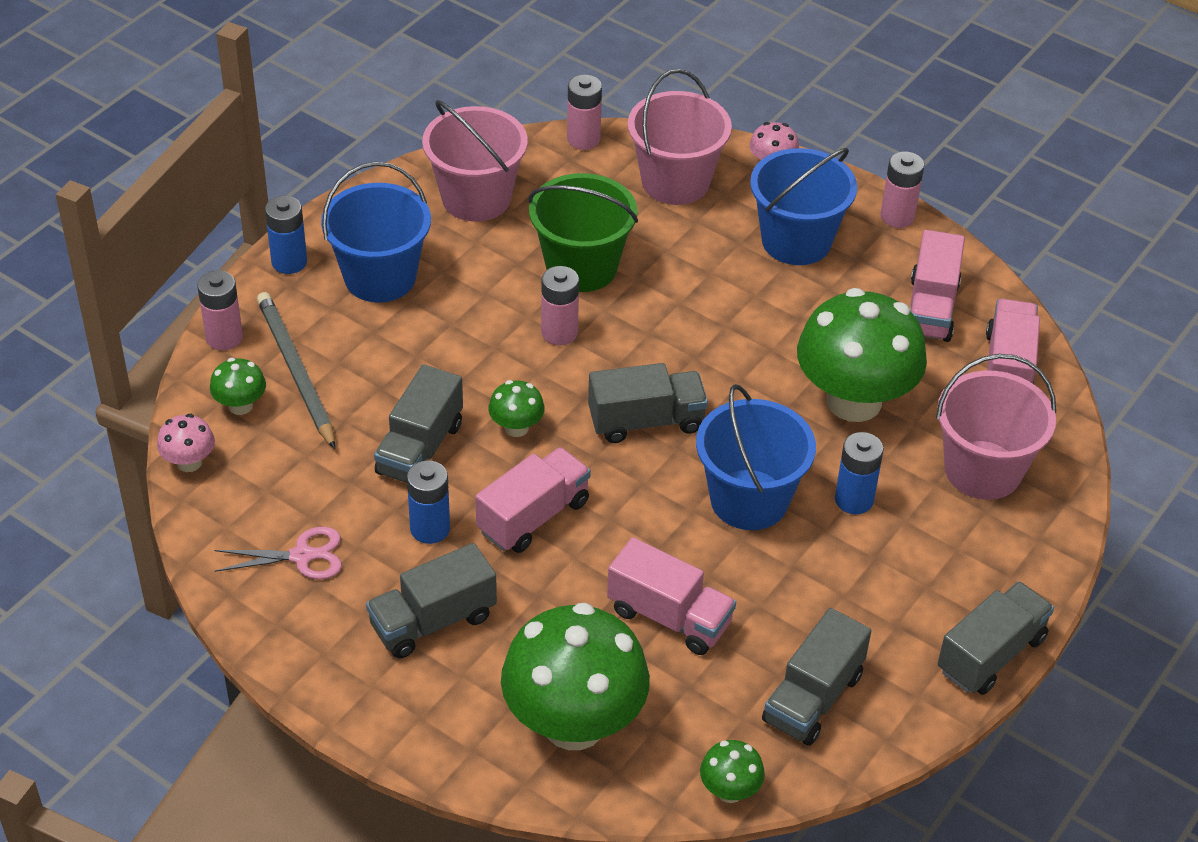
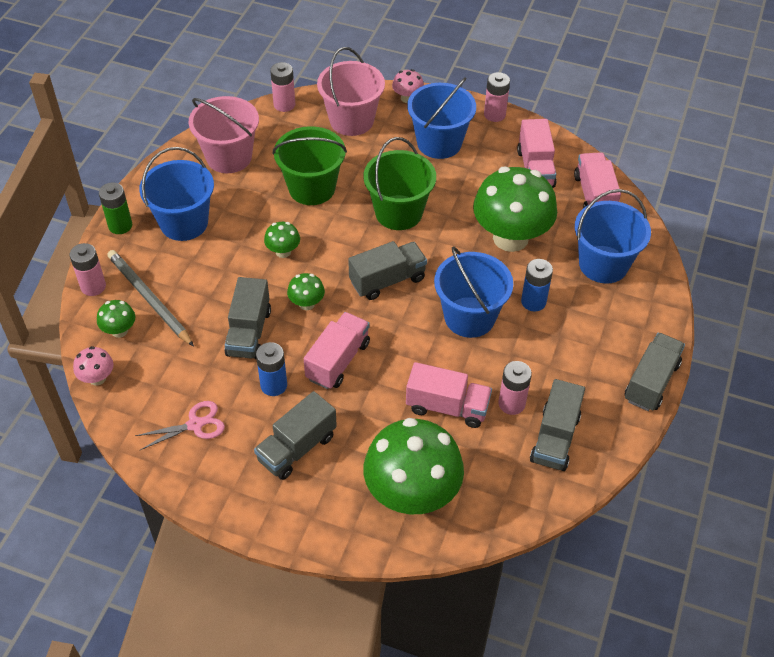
camera: 15 degrees left, 5 degrees up
blue battery [265,196,307,274] -> green battery [99,182,132,234]
pink battery [541,266,579,345] -> pink battery moved to [498,361,532,415]
green mushroom [700,740,765,803] -> green mushroom moved to [264,222,300,258]
pink bucket [936,354,1056,500] -> blue bucket [575,189,651,284]
none -> green bucket [363,137,436,230]

